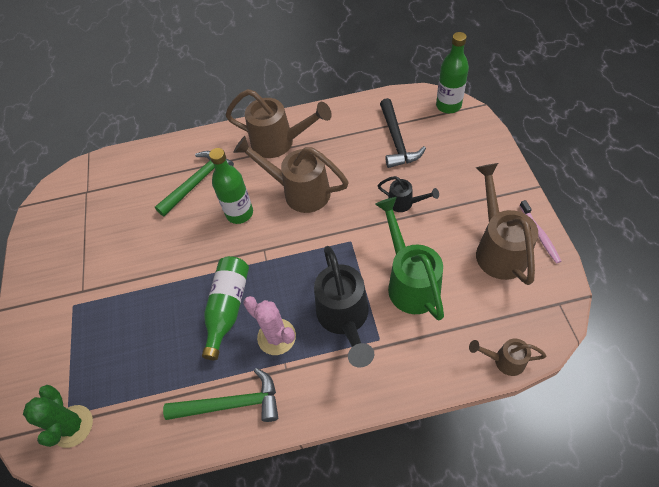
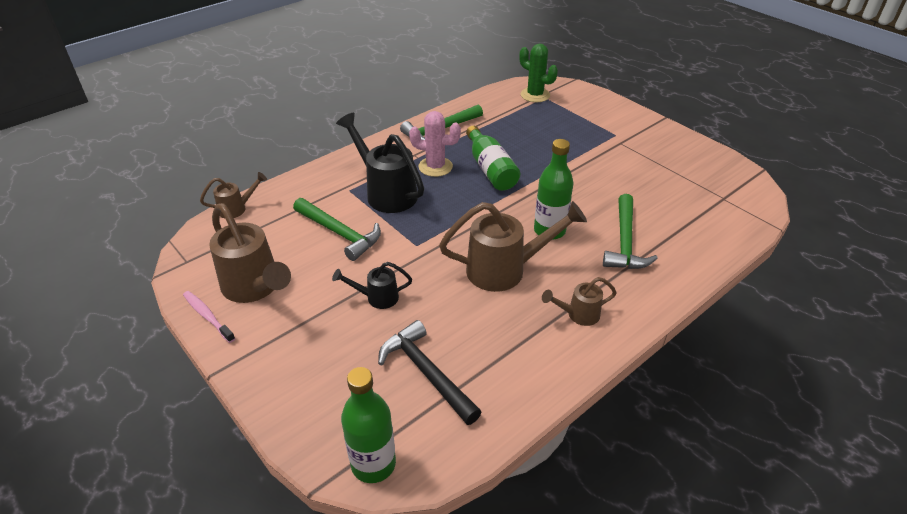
camera: 145 degrees right, 15 degrees down
brown watering can [226,89,332,158] -> brown watering can [542,277,617,326], size x0.52
green watering can [375,197,444,320] -> green hammer [293,198,381,261]

